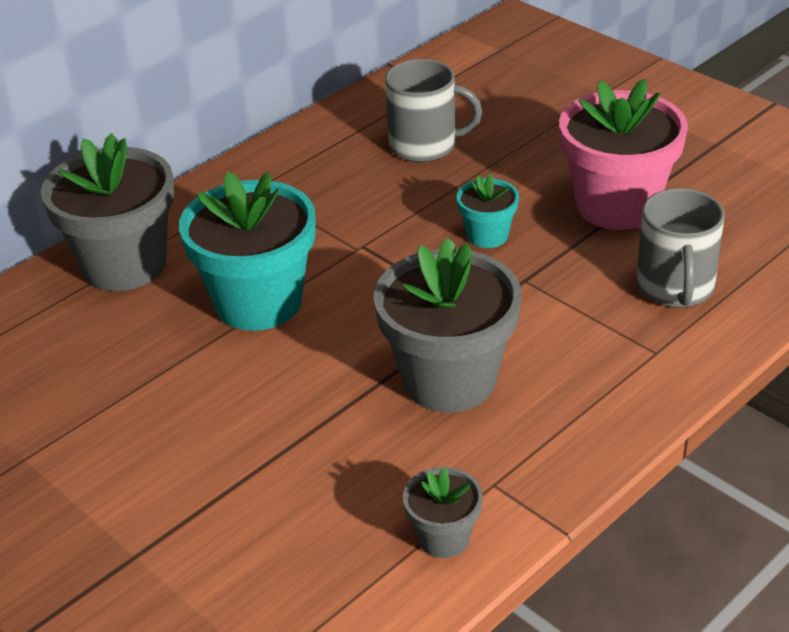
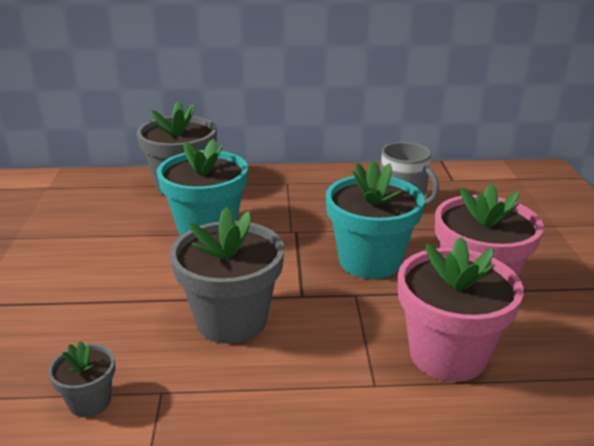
camera: 40 degrees right, 10 degrees down
turquoise flower pot [457,174,519,248] -> turquoise flower pot [326,160,425,279], size x2.03
grey mug [637,188,725,308] -> pink flower pot [398,237,524,382]

